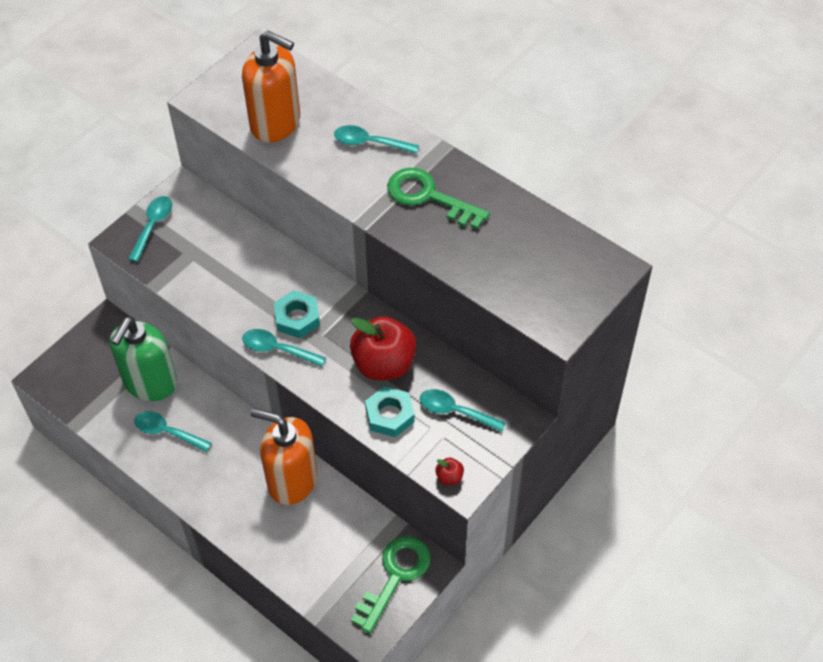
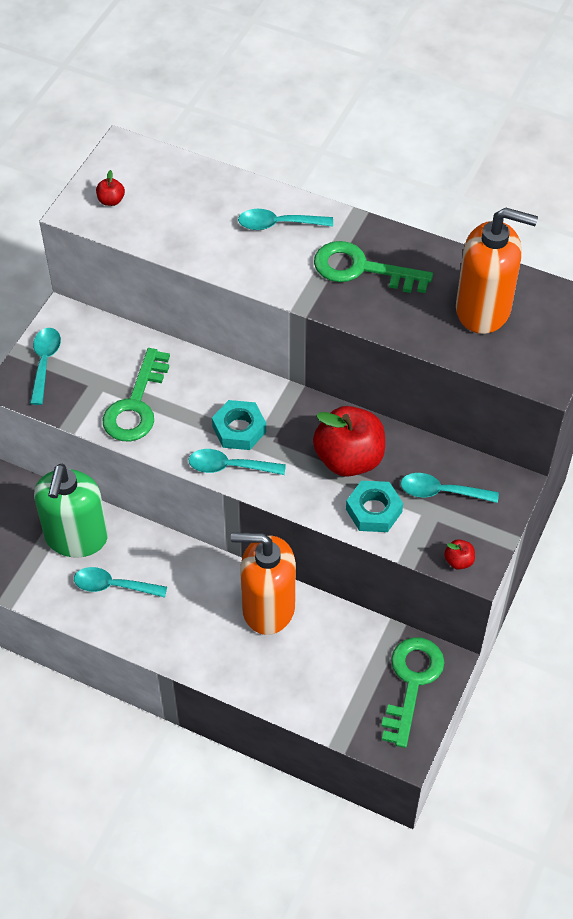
camera: 15 degrees left, 0 degrees up
orange soap dispenser [242,30,300,143] -> orange soap dispenser moved to [456,207,538,334]
none -> red apple [96,170,125,206]
none -> green key [102,348,170,441]

